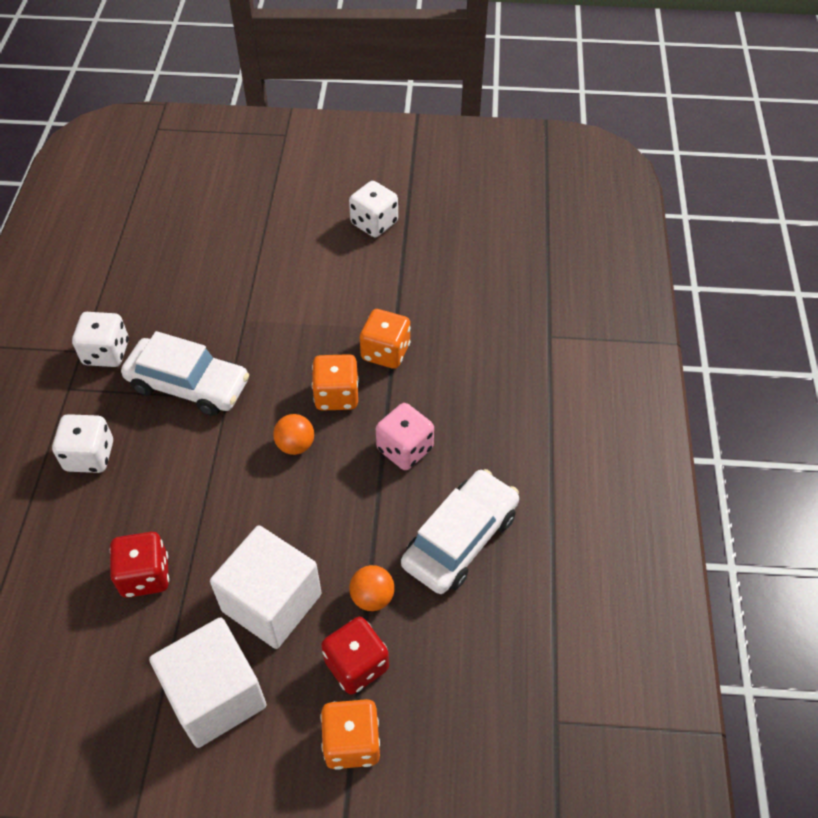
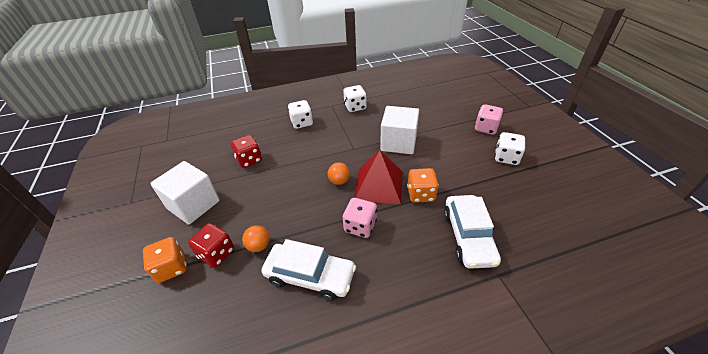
camera: 70 degrees right, 10 degrees down
white car [121,331,249,416] -> white car moved to [444,195,501,269]
white cube [210,525,322,649] -> white cube moved to [380,106,419,154]
orange dice [312,354,359,411] -> red pyramid [354,150,403,204]
none -> pink dice [475,104,503,135]

